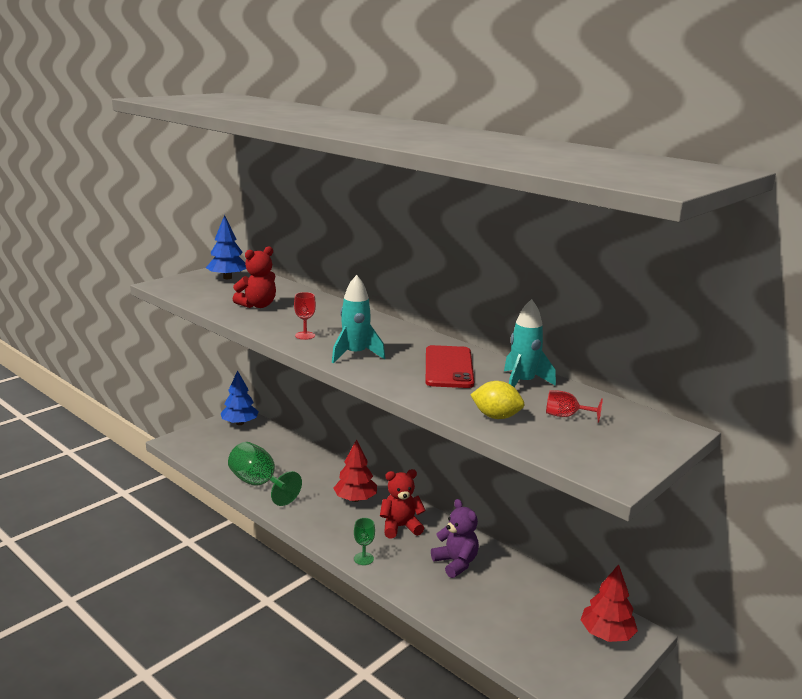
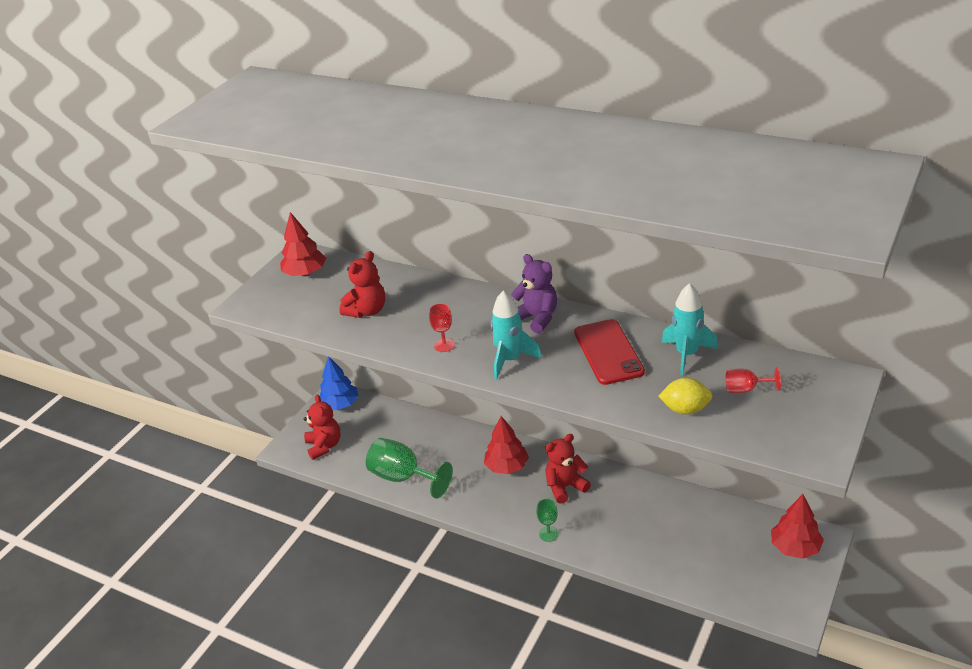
camera: 10 degrees left, 15 degrees up
blue tree [206,215,246,279] -> red tree [280,212,326,276]
purple teddy bear [431,499,479,578] -> purple teddy bear moved to [511,254,557,333]
none -> red teddy bear [304,395,341,460]

